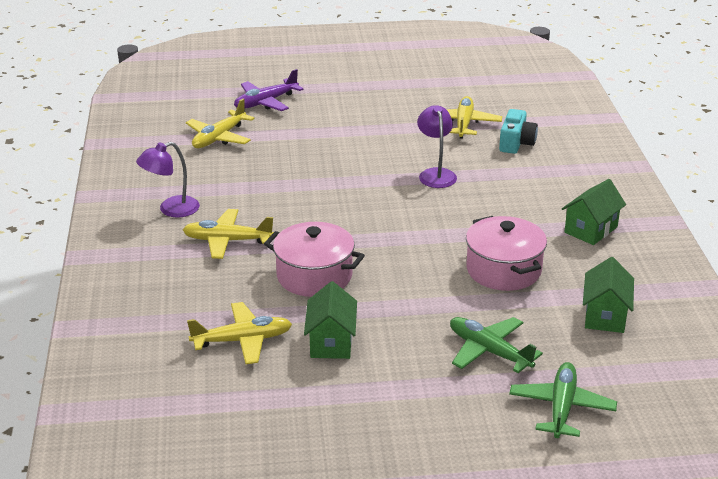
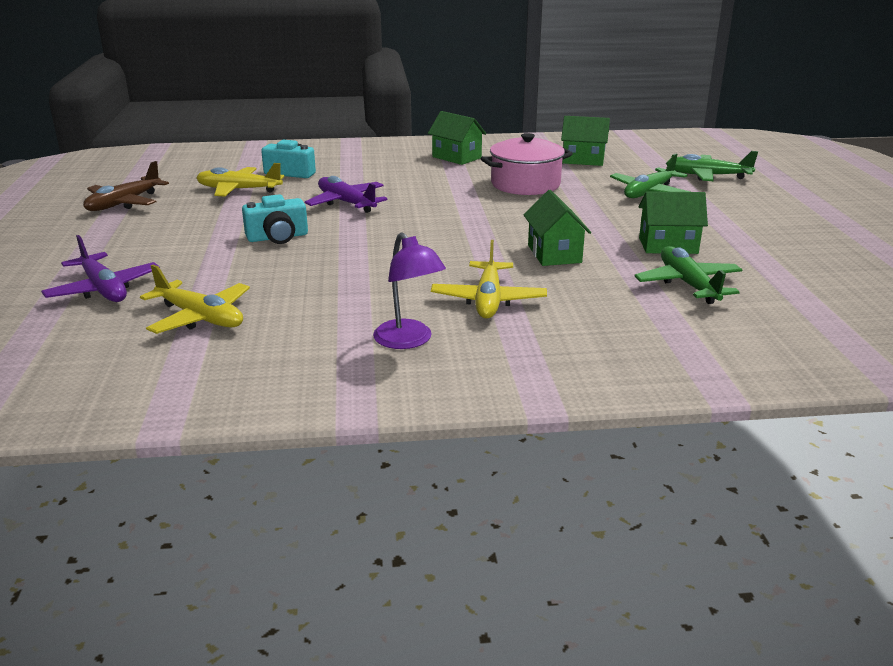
camera: 90 degrees left, 5 degrees down
yellow plane [187,302,292,364] -> green plane [635,246,742,304]
pink pot [264,222,365,297] -> green house [524,190,591,266]
purple lamp [417,105,457,188] -> purple plane [305,176,388,213]
none -> brown plane [83,161,169,211]
none -> turquoise camera [242,194,308,244]

